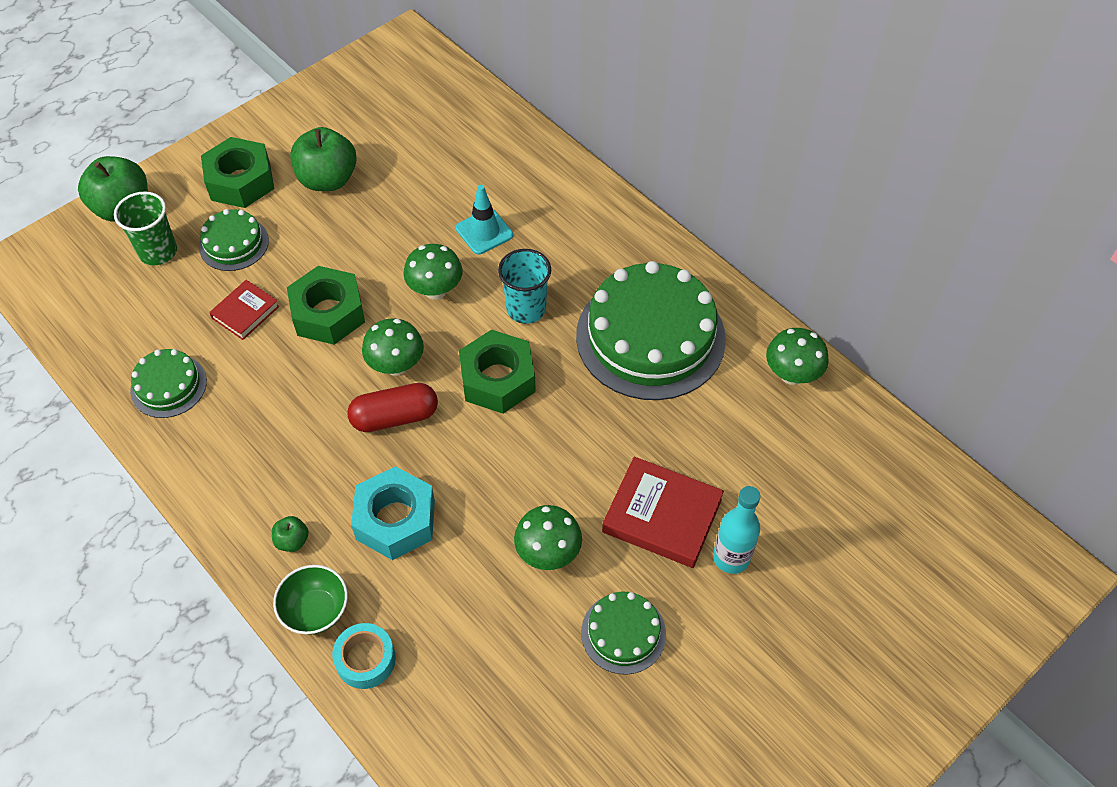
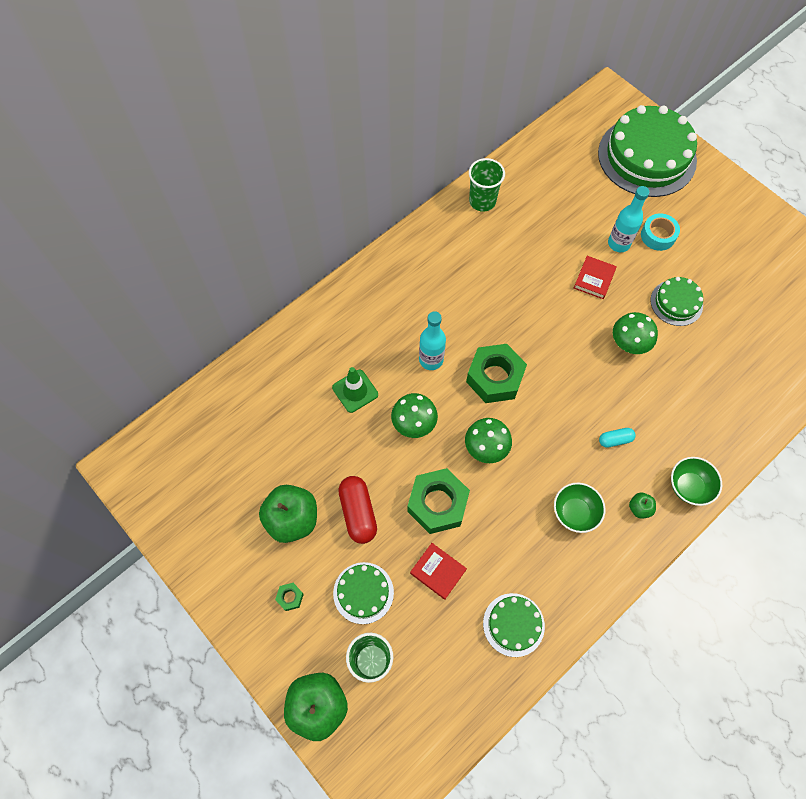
camera: 90 degrees left, 10 degrees up
green nut [201,137,274,208] -> green nut [275,583,304,611], size x0.42
turquoise tape [332,623,396,689] -> turquoise tape moved to [641,213,680,251]
red capsule [347,383,438,432] -> red capsule moved to [338,476,377,544]
turquoise nut [351,466,435,560] -> turquoise capsule [599,428,636,448]
turquoise traffic cone [456,185,513,255] -> green traffic cone [332,367,378,413]
turquoise cup [498,249,551,324] -> turquoise bottle [419,311,446,370]
green cake [576,261,726,400] -> green cake moved to [598,105,697,197]
red book [602,457,724,568] -> red book [574,256,617,299], size x0.59
green mushroom [766,328,829,385] -> green cup [469,158,505,212]
none -> green bowl [554,483,606,533]

